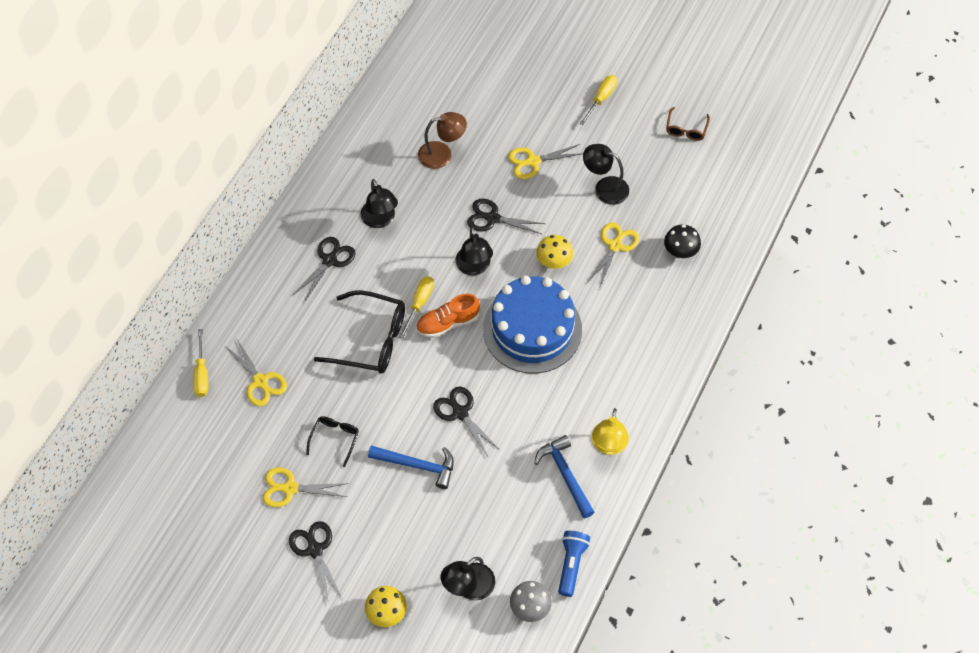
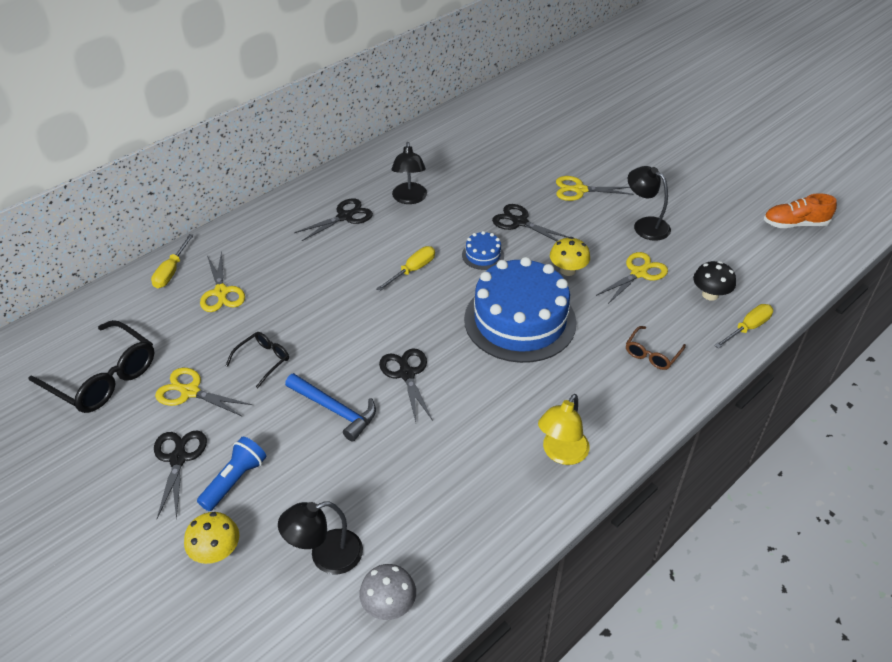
camera: 20 degrees right, 15 degrees down
black glasses [314,290,405,374] -> black glasses moved to [28,320,154,413]
orange shoe [416,293,480,338] -> orange shoe moved to [763,193,837,228]
brown lamp [418,112,467,169] -> none
black lamp [456,227,493,275] -> blue cake [462,231,504,270]
blue hammer [534,435,594,518] -> none
blue flashlight [558,531,590,597] -> blue flashlight moved to [197,437,266,511]
yellow screwdriver [579,75,617,125] -> yellow screwdriver moved to [714,304,773,349]
brown glasses [666,107,710,141] -> brown glasses moved to [626,326,686,370]

